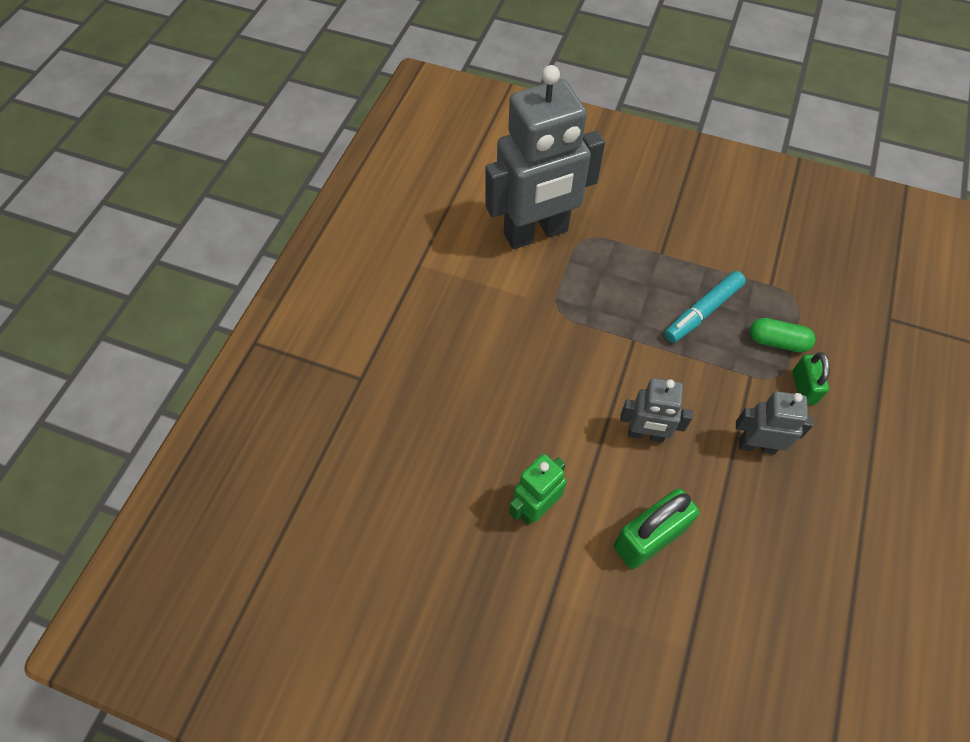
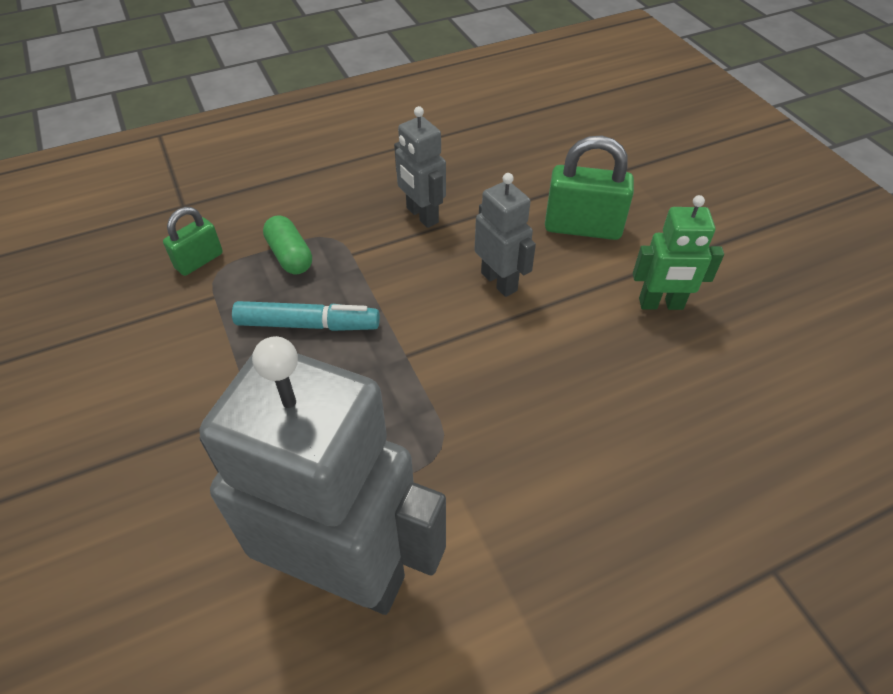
camera: 135 degrees left, 10 degrees down
green padlock [792,352,830,405] -> green padlock moved to [163,207,223,276]

